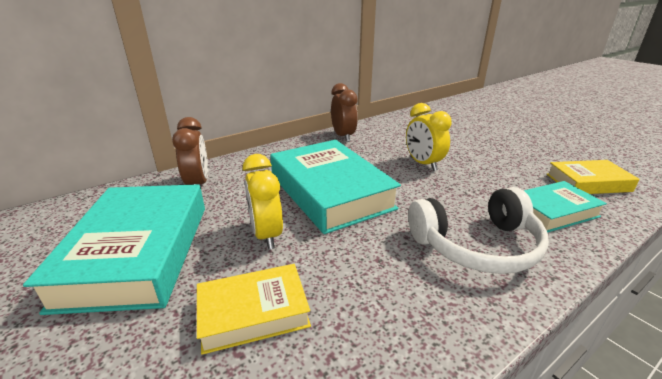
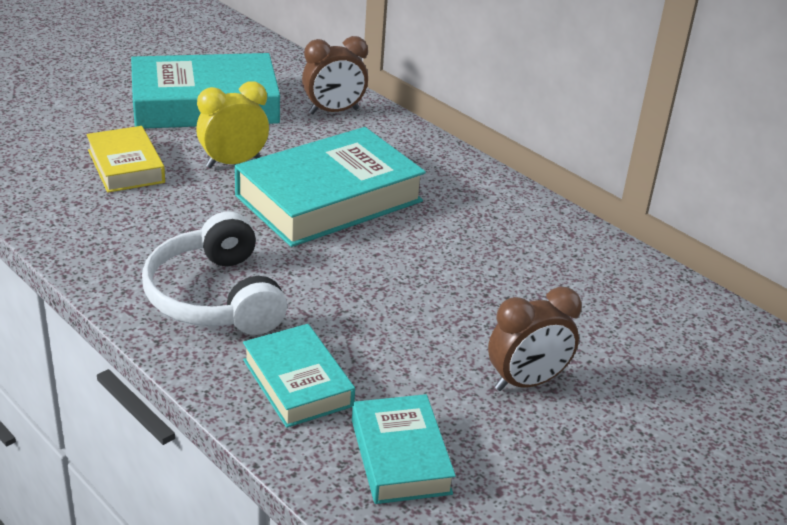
camera: 80 degrees right, 5 degrees up
brown clock [331,83,358,142] -> brown clock moved to [488,287,582,391]
yellow clock [406,103,451,171] -> none
yellow book [547,160,640,194] -> turquoise book [352,394,456,504]

